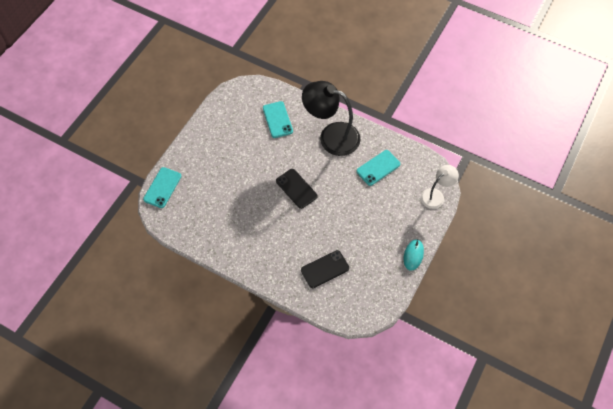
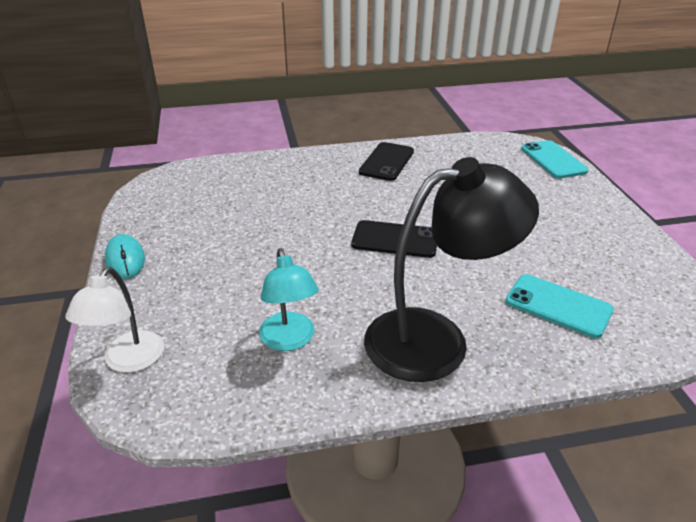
camera: 140 degrees right, 25 degrees down
black phone [301,250,349,288] -> black phone moved to [359,142,414,181]
turquoise phone [356,150,400,186] -> turquoise lamp [259,248,319,351]

